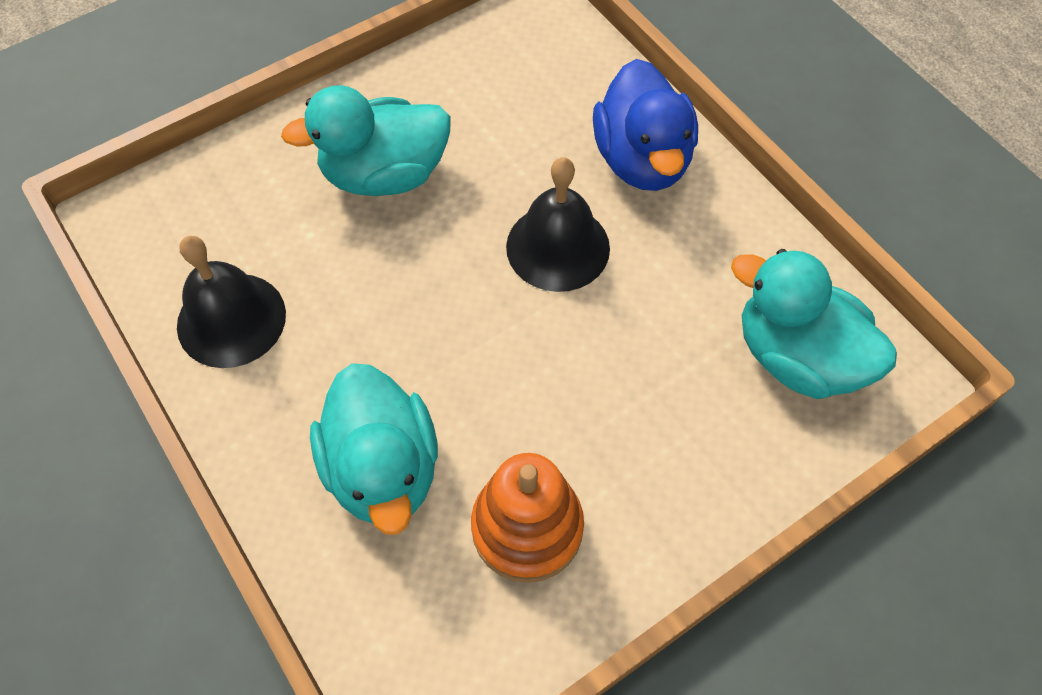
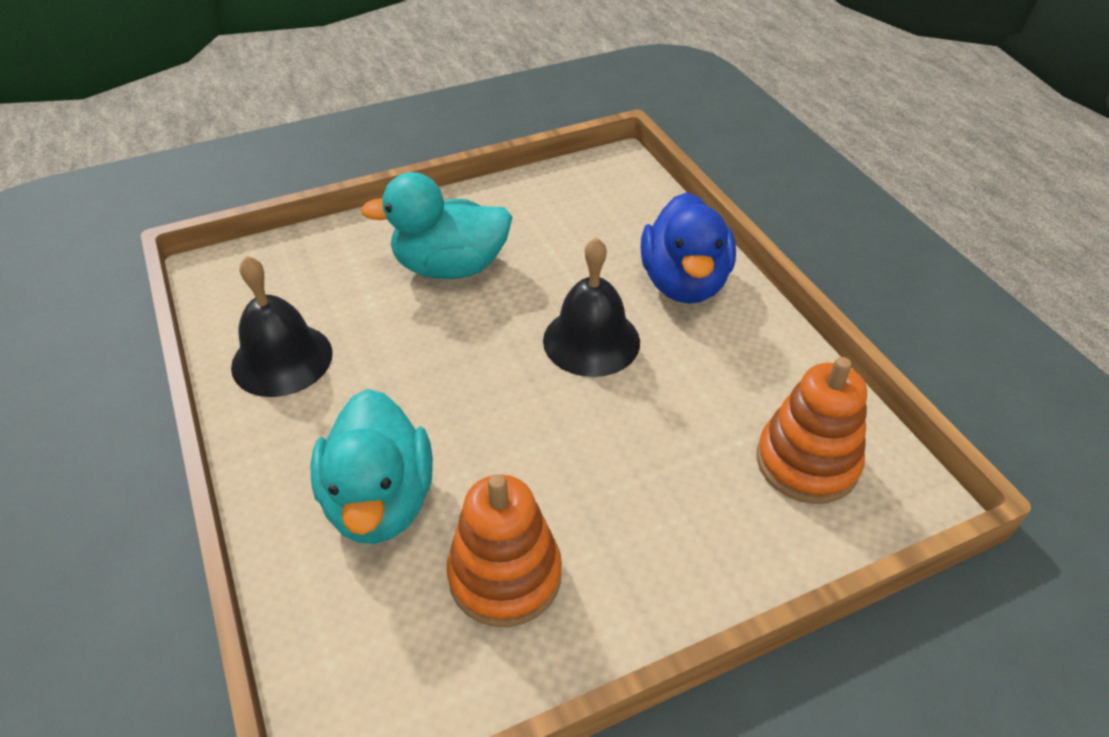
camera: 10 degrees right, 15 degrees down
turquoise duck [731,249,897,399] -> orange stacking toy [756,357,867,504]

